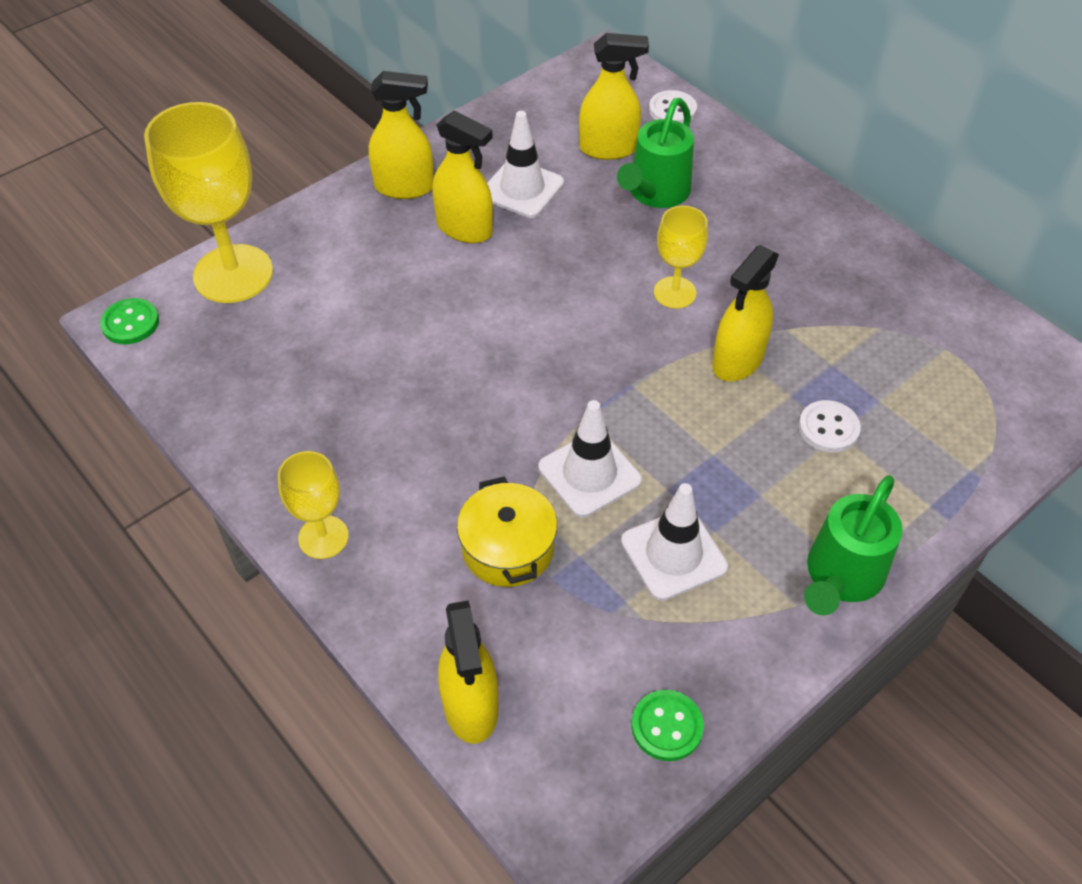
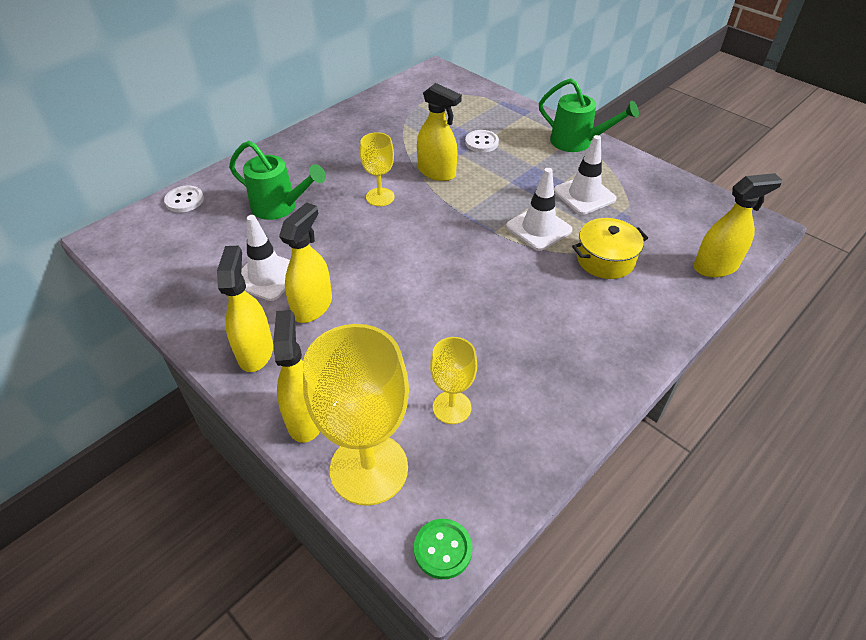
camera: 95 degrees left, 5 degrees down
yellow goblet [278,451,349,559] -> yellow goblet moved to [430,337,477,424]
yellow spray bottle [579,33,649,160] -> yellow spray bottle moved to [273,310,320,443]
green button [631,690,704,761] -> none

